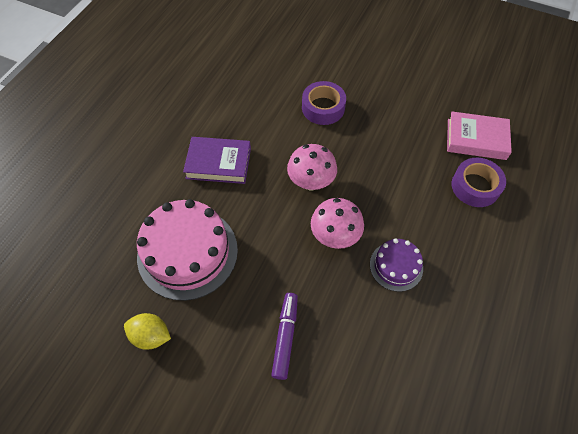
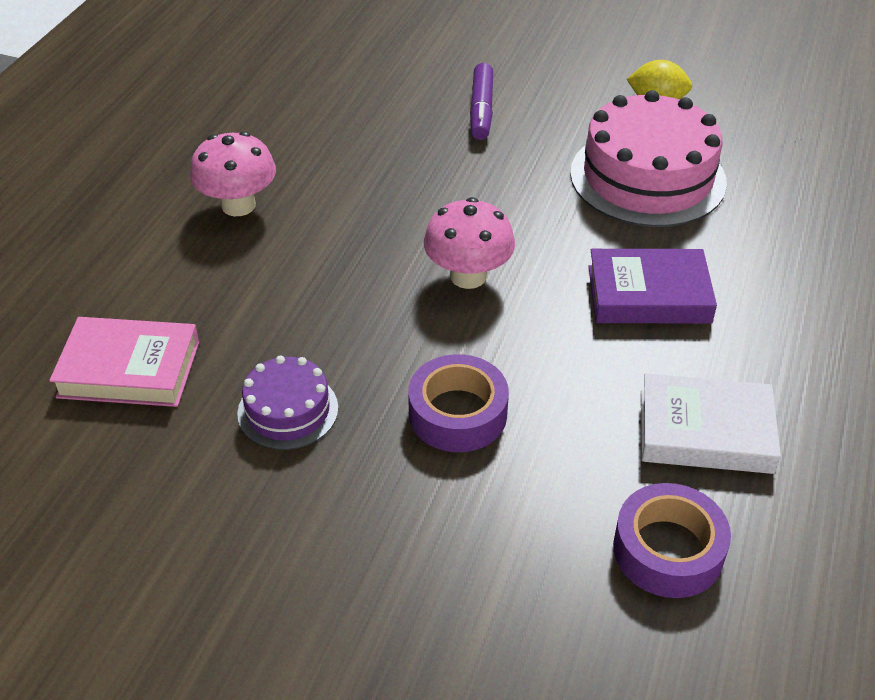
camera: 175 degrees right, 15 degrees down
pink mushroom [311,198,364,249] -> pink mushroom moved to [190,131,276,216]
purple cake [370,239,423,292] -> purple cake moved to [237,355,338,450]
purple tape [452,158,506,207] -> purple tape moved to [613,483,731,598]
none -> white book [641,373,781,474]

